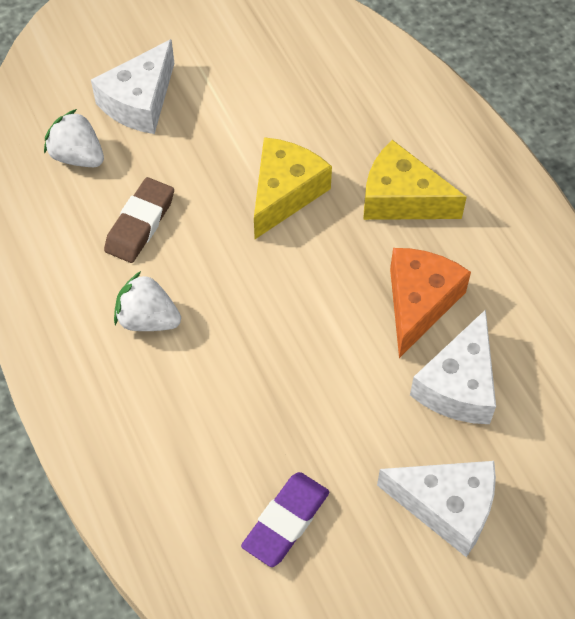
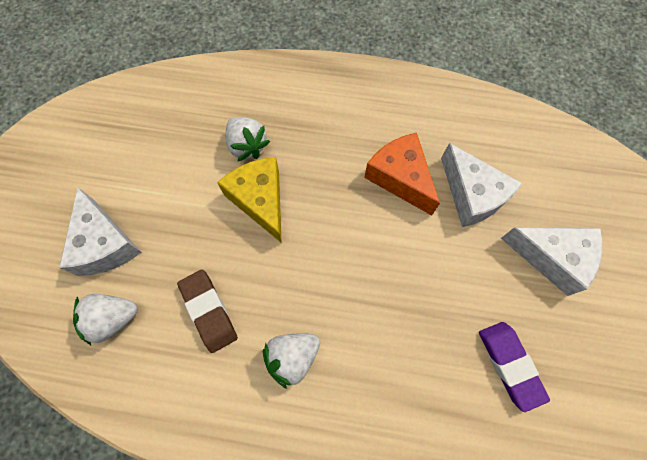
camera: 55 degrees left, 10 degrees up
yellow cheese [363,140,467,220] -> none
white cheese [377,461,496,557] -> white cheese turned 60 degrees clockwise [501,228,602,296]
none -> white strawberry [225,117,270,161]

